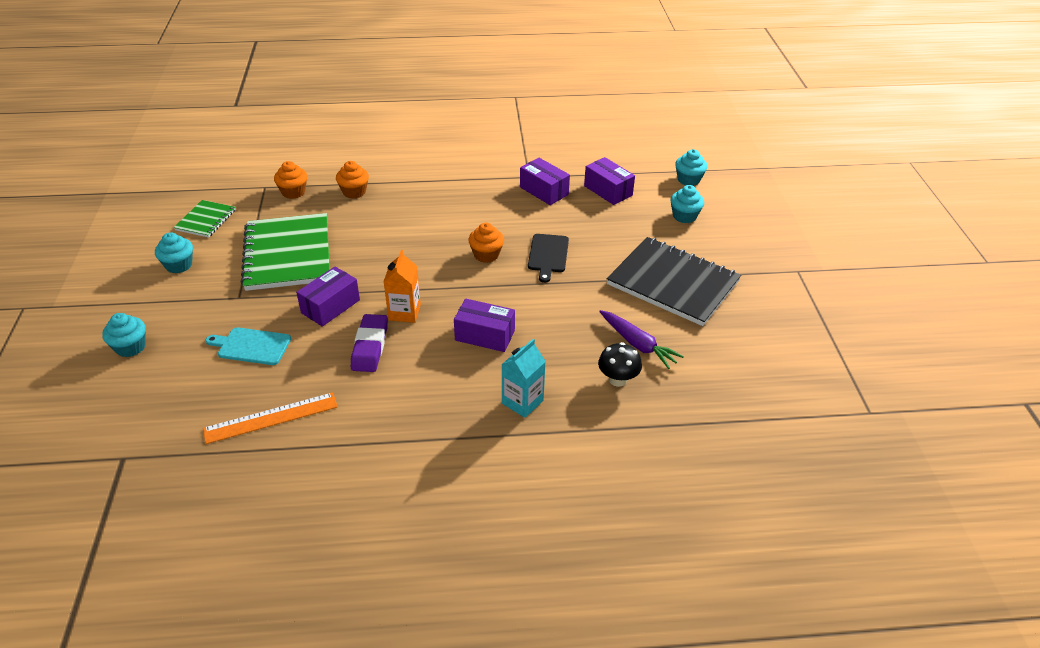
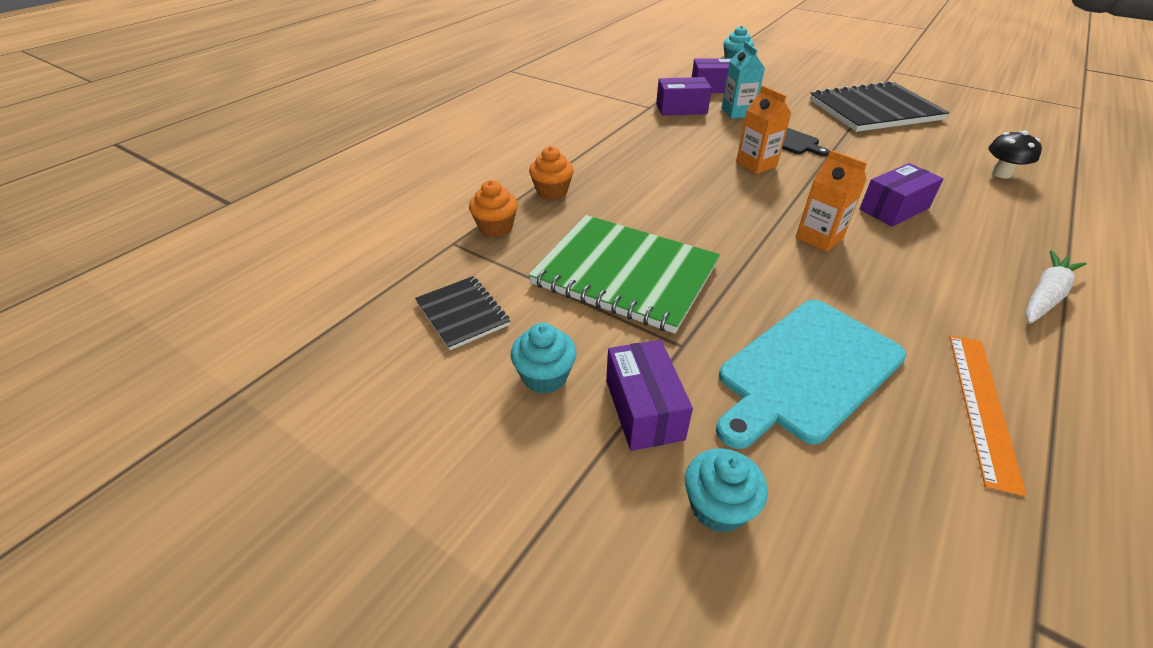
camera: 50 degrees left, 0 degrees up
green notebook [174,200,236,238] -> black notebook [415,276,510,350]
turquoise cutting board [206,327,291,365] -> turquoise cutting board [716,300,907,449], size x1.75
purple box [296,267,360,327] -> purple box moved to [606,340,693,451]
purple eraser [351,314,388,372] -> none
orange cupcake [468,223,504,263] -> orange carton [736,86,791,174]
turquoise carton [501,339,546,418] -> turquoise carton moved to [721,41,765,119]
purple carrot [599,310,684,369] -> none
turquoise cupcake [670,185,704,223] -> none
none -> white carrot [1026,250,1087,323]

